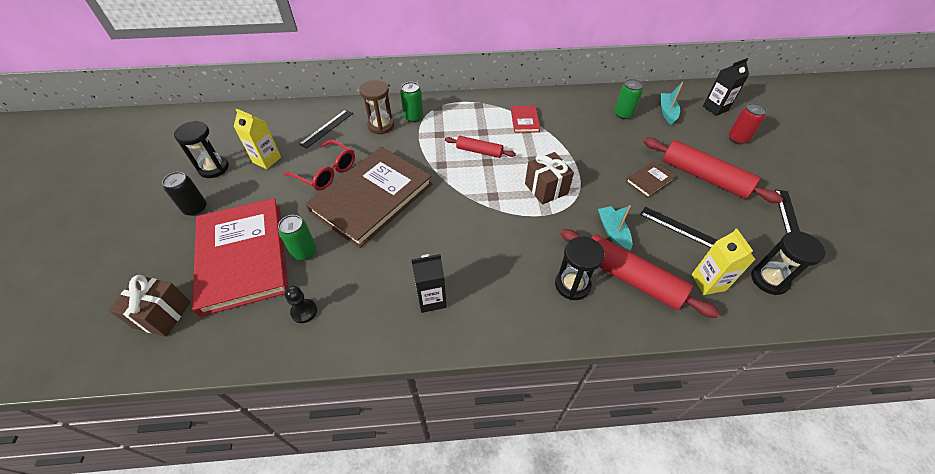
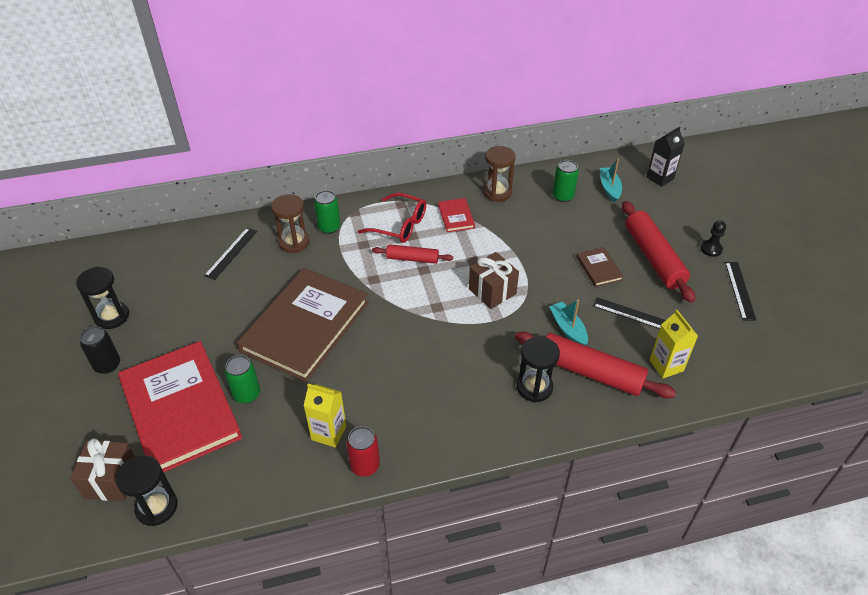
camera: 10 degrees left, 5 degrees down
yellow carton [233,108,281,169] -> yellow carton moved to [304,384,346,448]
red glasses [284,140,355,191] -> red glasses moved to [358,193,426,243]
black pawn [285,286,317,323] -> black pawn moved to [700,221,726,257]
black carton [411,254,447,313] -> none
brown book [626,161,676,198] -> brown book turned 60 degrees counterclockwise [576,247,624,287]
red rolling pin [644,138,783,203] -> red rolling pin turned 45 degrees clockwise [622,201,695,303]
red can [729,103,767,144] -> red can moved to [346,426,380,477]
black hourglass [751,231,825,295] -> black hourglass moved to [116,455,177,526]
none -> brown hourglass [483,146,515,202]

